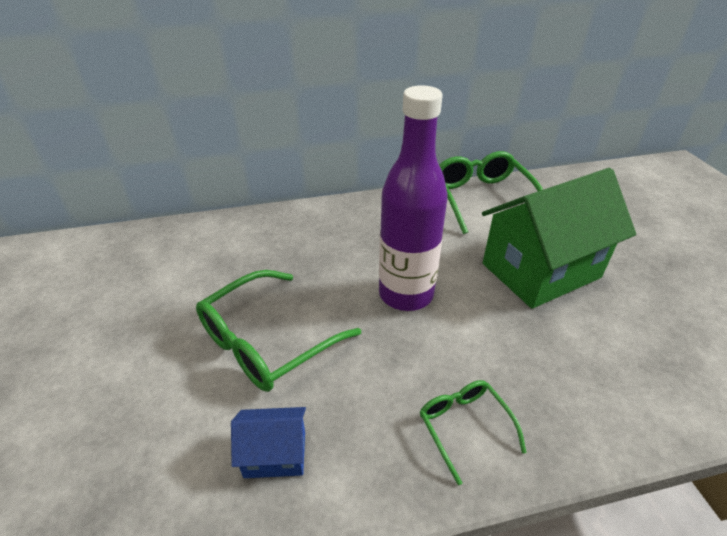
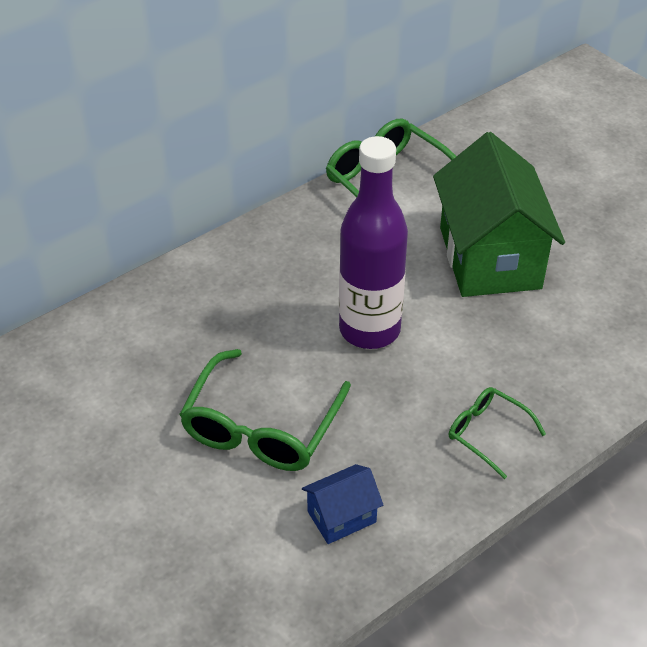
camera: 25 degrees left, 5 degrees up
green house [482,168,636,309] -> green house turned 45 degrees counterclockwise [433,132,565,297]

